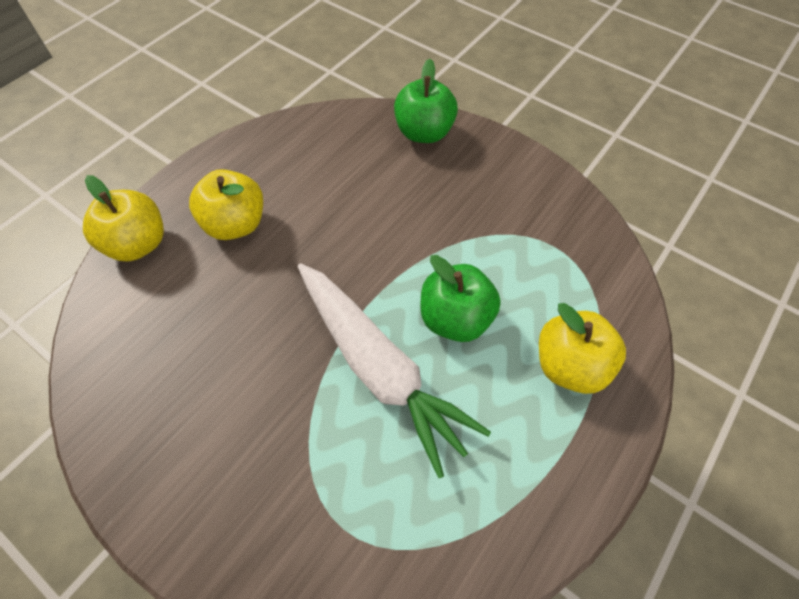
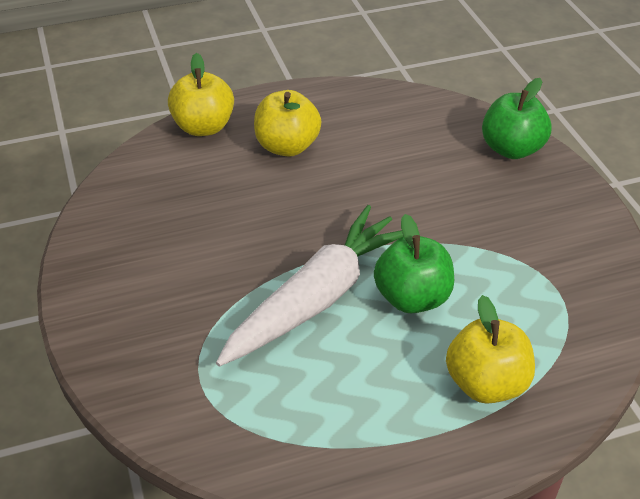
camera: 35 degrees right, 15 degrees down
white carrot [298,263,491,478] -> white carrot turned 135 degrees counterclockwise [216,205,404,366]

